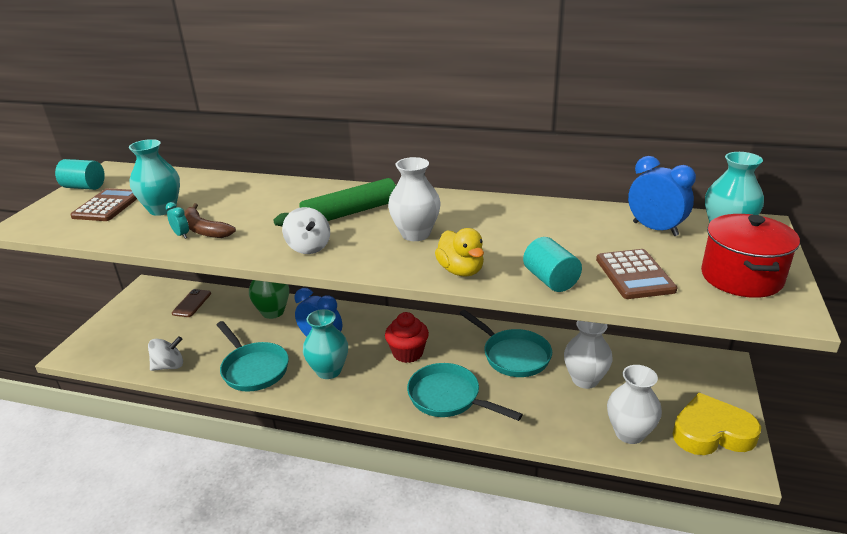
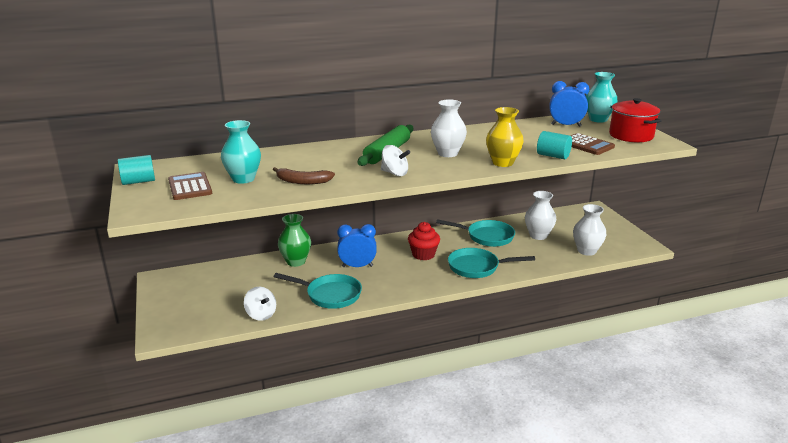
camera: 35 degrees left, 5 degrees down
white spinning top [148,336,183,371] -> white spinning top turned 105 degrees clockwise [244,287,276,321]
turquoise clock [166,202,189,239] -> none
brown phone [172,289,211,317] -> none
turquoise vase [303,309,348,379] -> none
yellow duck [435,228,484,277] -> yellow vase [486,107,524,167]
yellow heart [673,393,761,455] -> none

